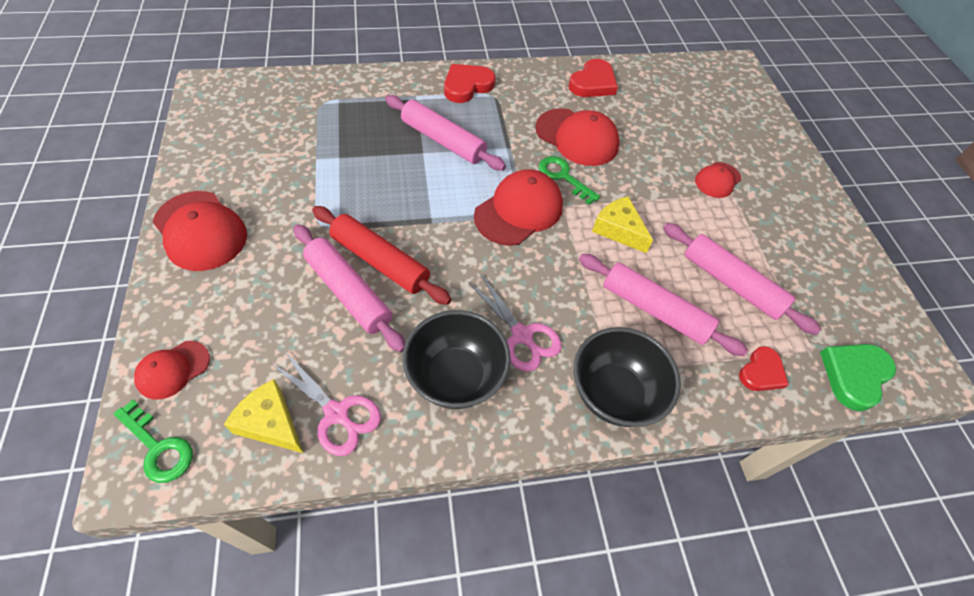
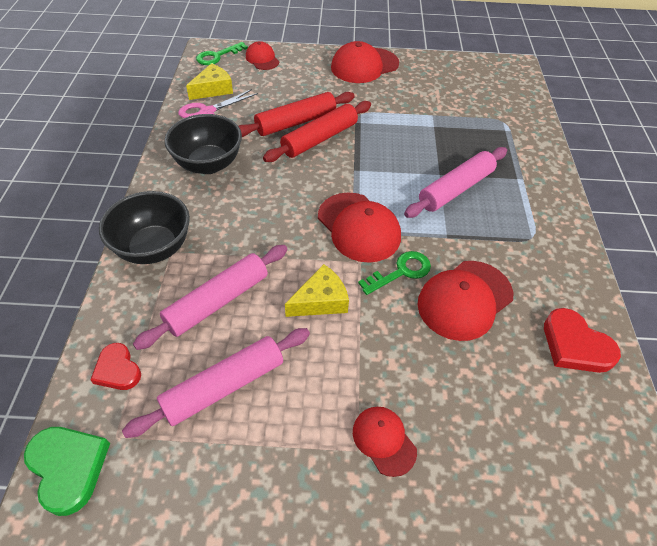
camera: 105 degrees right, 5 degrees down
pink rolling pin [294,224,405,352] -> red rolling pin [239,92,355,137]
red heart [444,64,496,103] -> none
pink scissors [468,275,562,372] -> none

